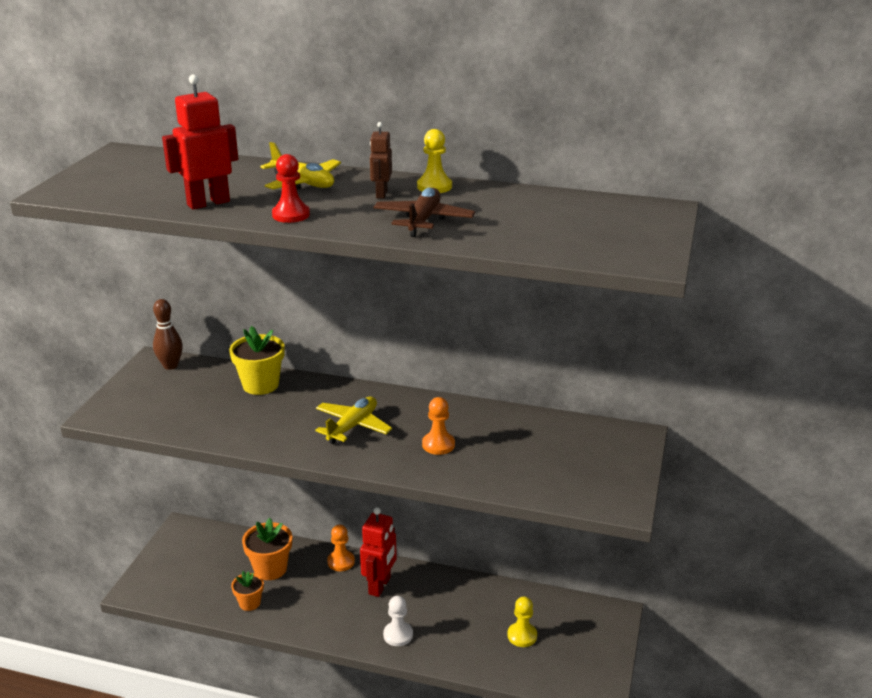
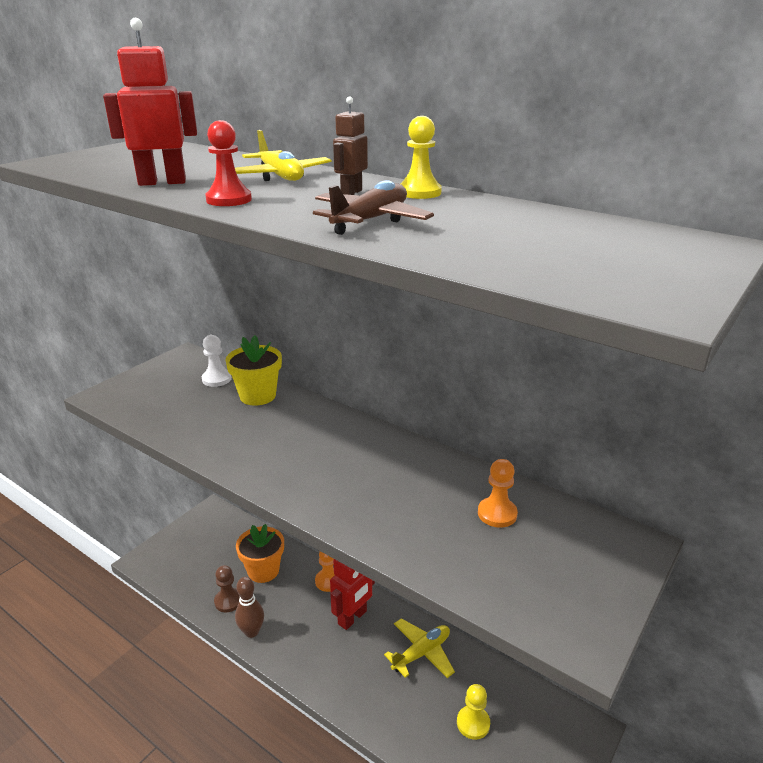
camera: 20 degrees right, 0 degrees up
brown bowling pin [153,299,183,370] -> brown bowling pin moved to [235,577,264,638]
orange flower pot [231,571,264,611] -> brown pawn [214,565,240,612]
yellow plane [315,397,392,444] -> yellow plane moved to [384,618,455,678]
white pawn [383,596,413,646] -> white pawn moved to [202,335,232,387]
orange pawn [422,397,455,455] -> orange pawn moved to [478,459,518,528]

